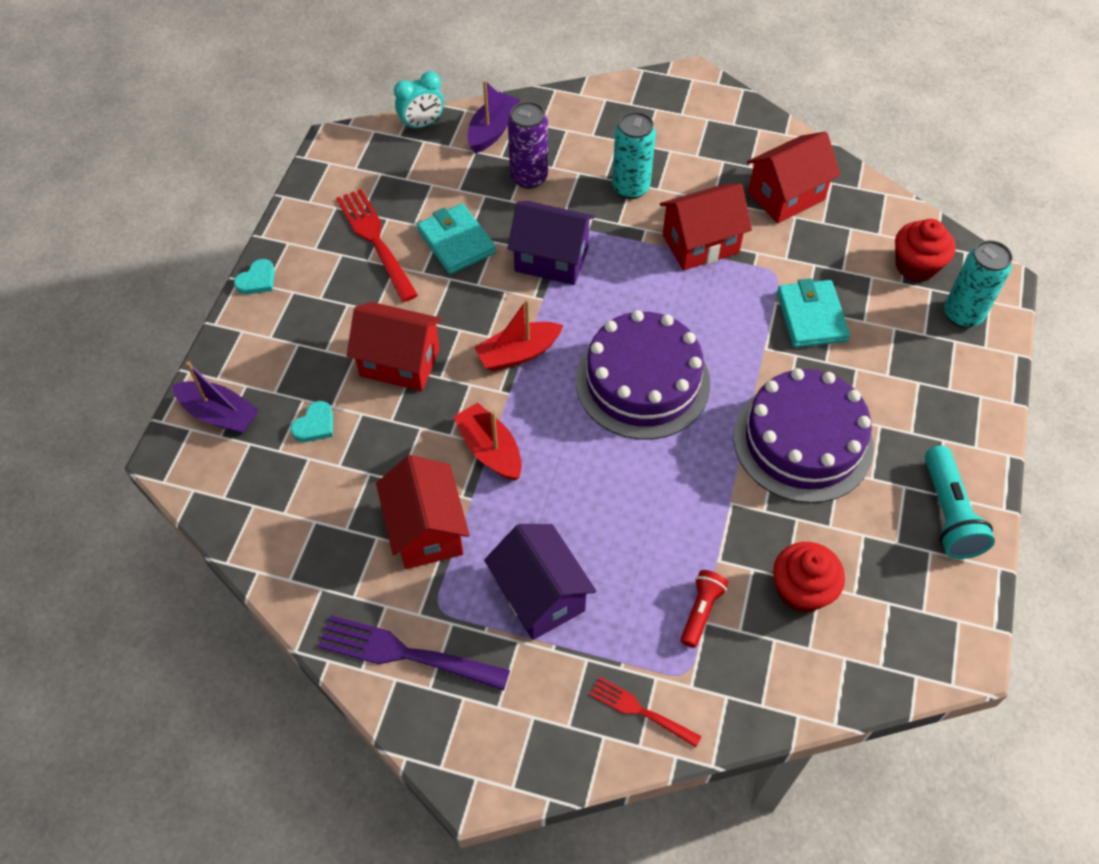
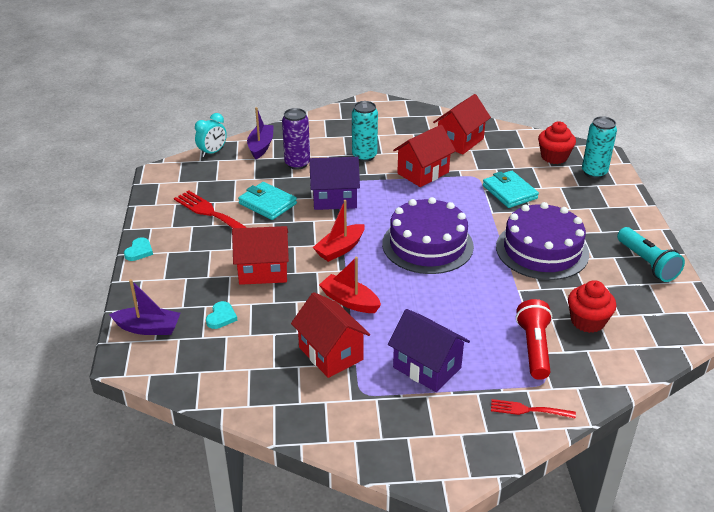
camera: 20 degrees left, 20 degrees down
purple fork [318,615,510,691] -> none
red flashlight [681,570,728,648] -> red flashlight [516,299,552,380], size x1.60

